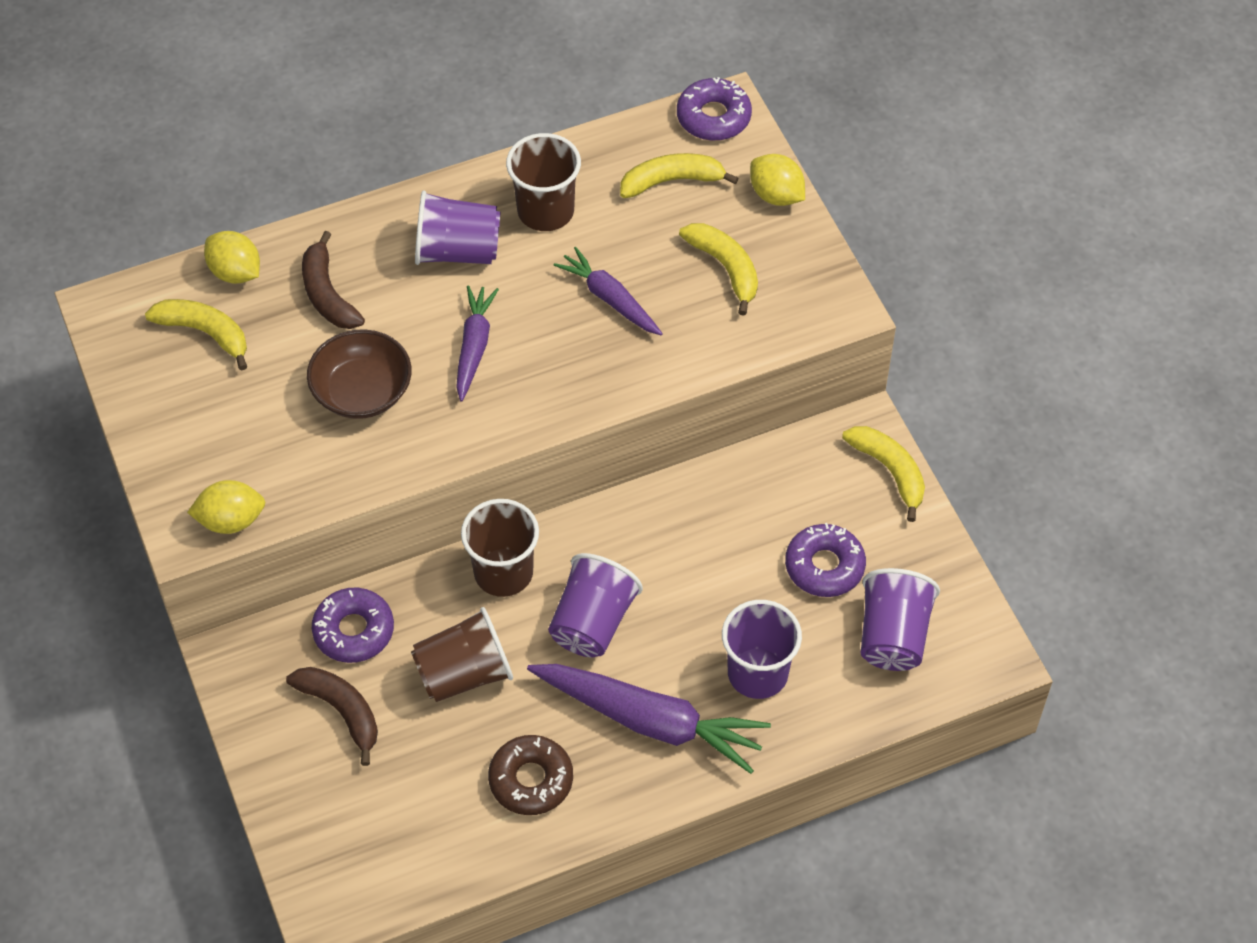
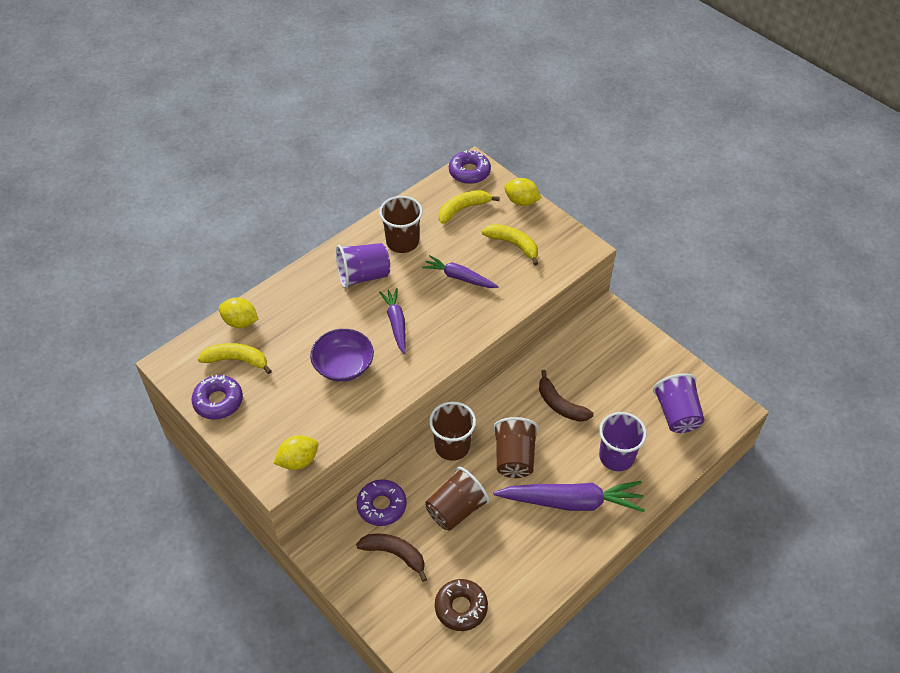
camera: 20 degrees left, 5 degrees down
brown banana [302,231,365,329] -> brown banana moved to [539,370,594,422]
brown bowl [307,329,412,419] -> purple bowl [310,329,374,382]
brown donut [488,735,573,815] -> brown donut moved to [435,579,488,631]
purple cup [548,553,643,657] -> brown cup [493,417,539,478]
purple donut [785,523,866,597] -> purple donut moved to [191,375,243,419]
yellow banana [842,426,925,522] -> none

